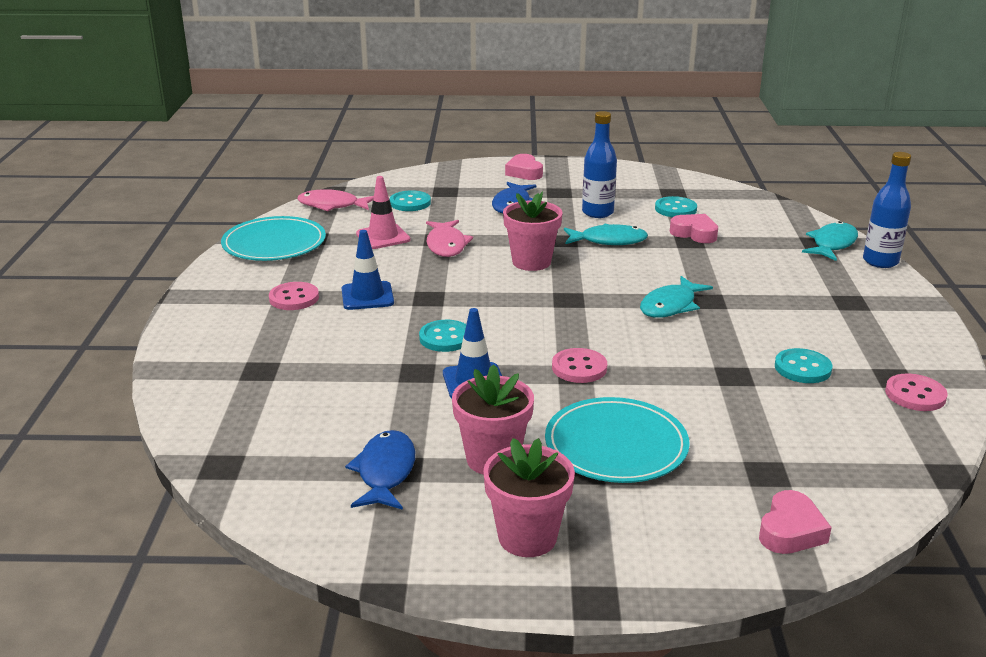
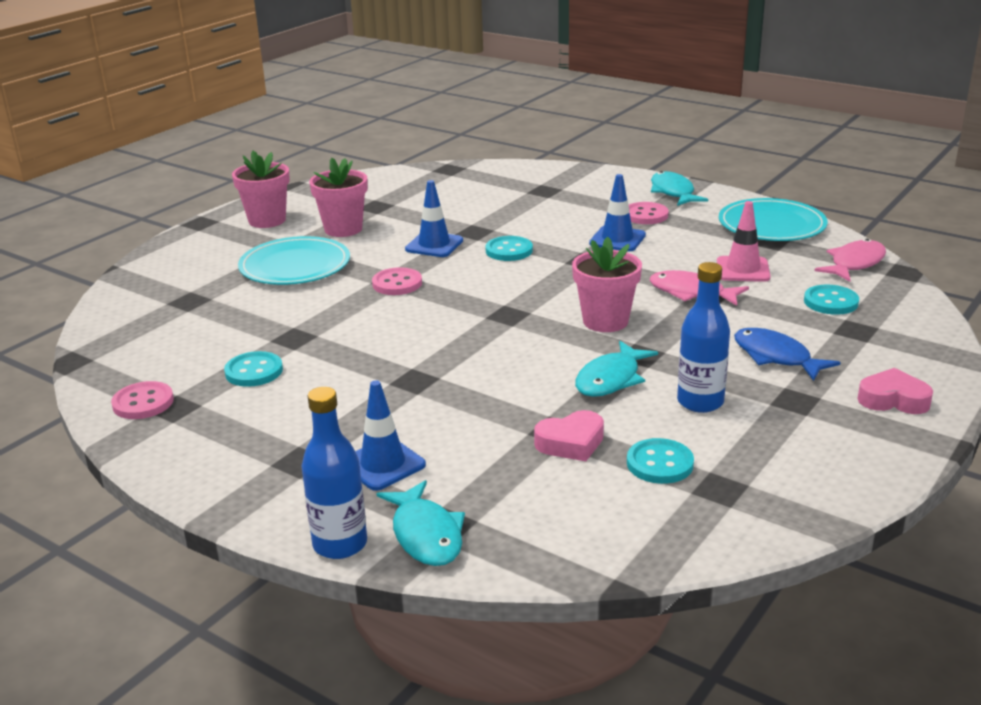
camera: 125 degrees right, 0 degrees up
blue fish [345,430,415,510] -> none
turquoise fish [640,276,713,318] -> turquoise fish moved to [651,171,708,206]
pink heart [759,490,832,554] -> none
none -> blue traffic cone [355,380,426,491]

